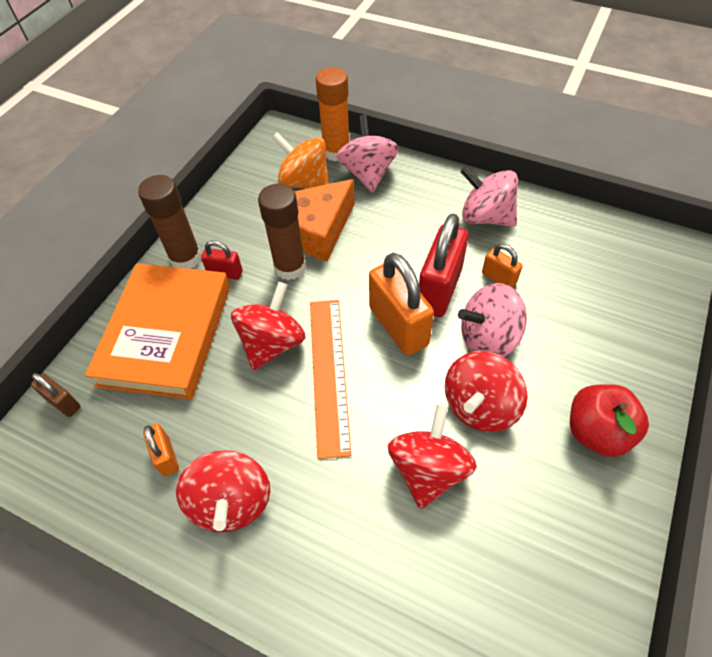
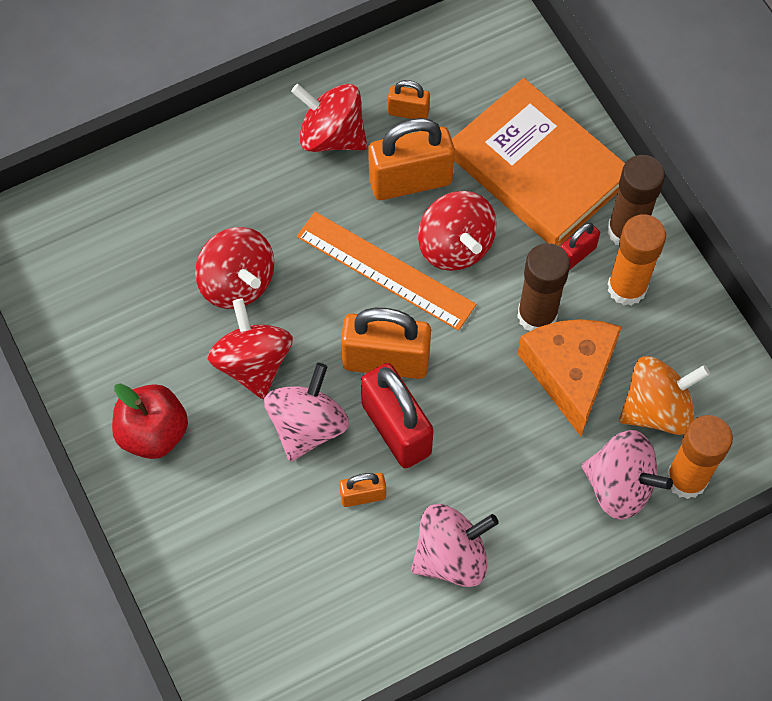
camera: 125 degrees right, 10 degrees up
brown padlock [31,373,81,417] -> none
none -> orange padlock [368,118,455,200]
none -> orange glue stick [608,214,666,306]

